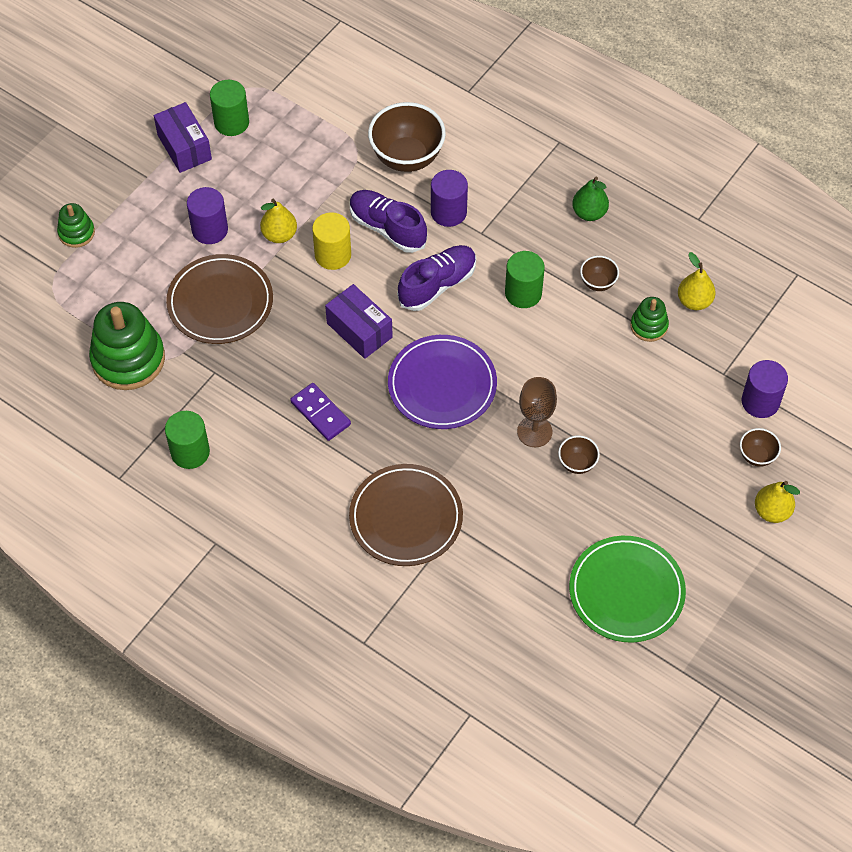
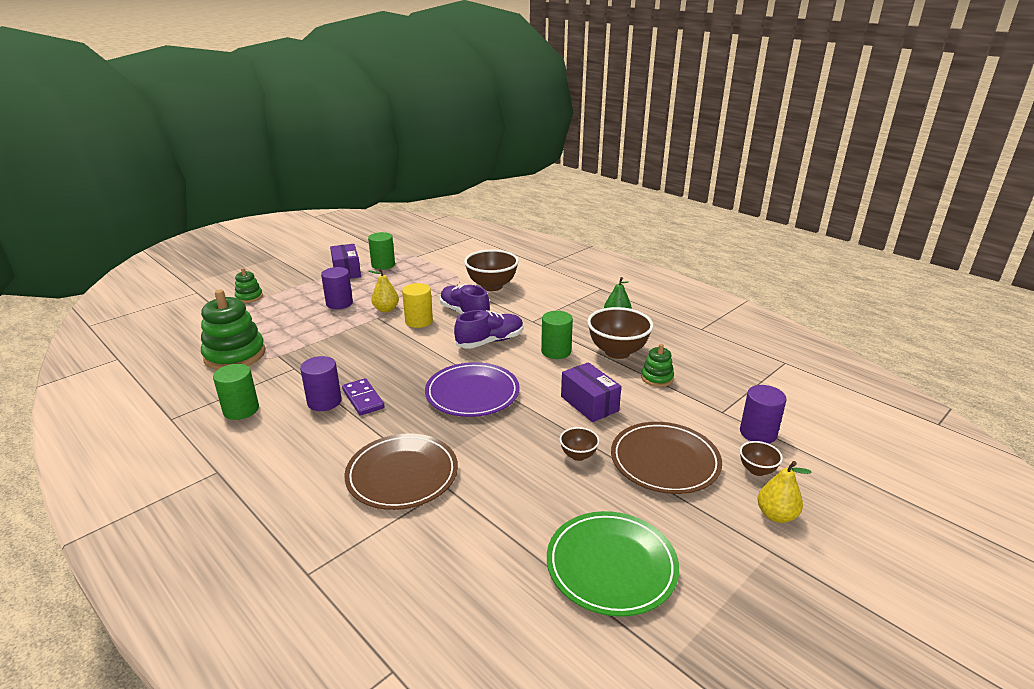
camera: 10 degrees right, 30 degrees down
brown plate [166,254,273,344] -> brown plate moved to [611,422,722,494]
purple box [325,284,393,359] -> purple box moved to [561,362,622,422]
purple cylinder [431,170,468,227] -> purple cylinder moved to [300,356,342,411]
brown goblet [517,377,557,447] -> none
brown bowl [580,256,619,291] -> brown bowl [587,307,653,359], size x2.05
yellow pear [678,252,716,310] -> none

